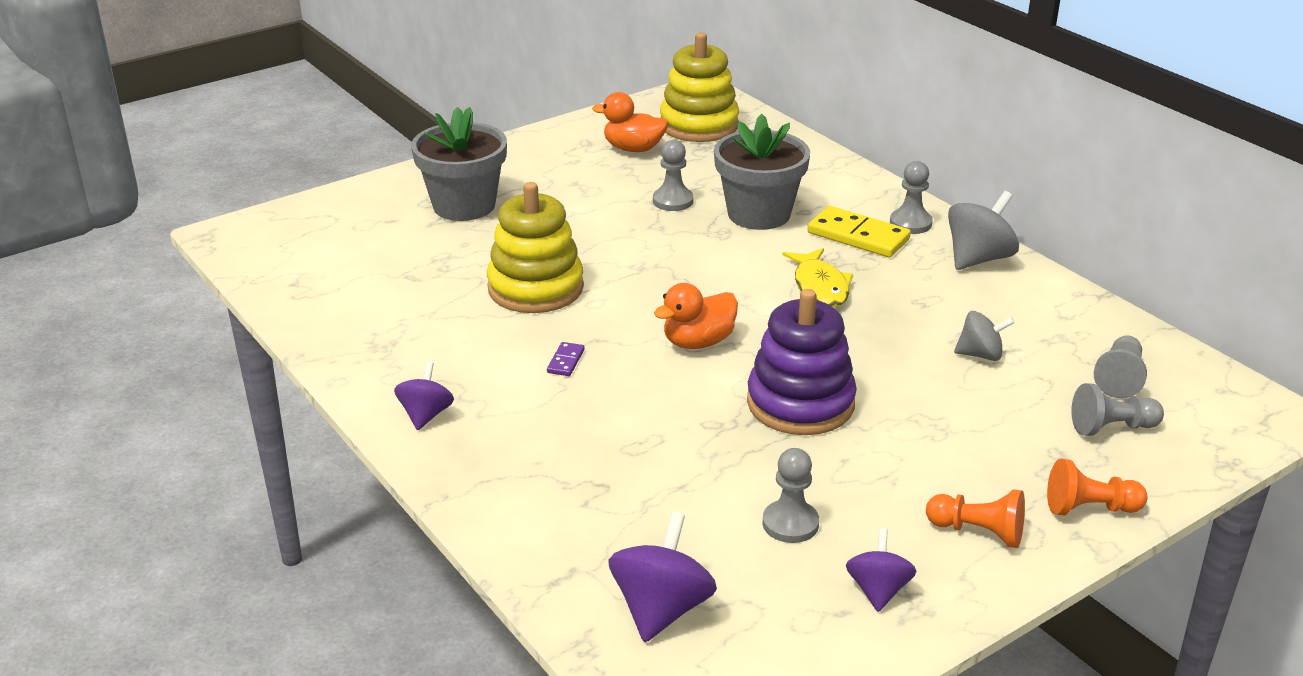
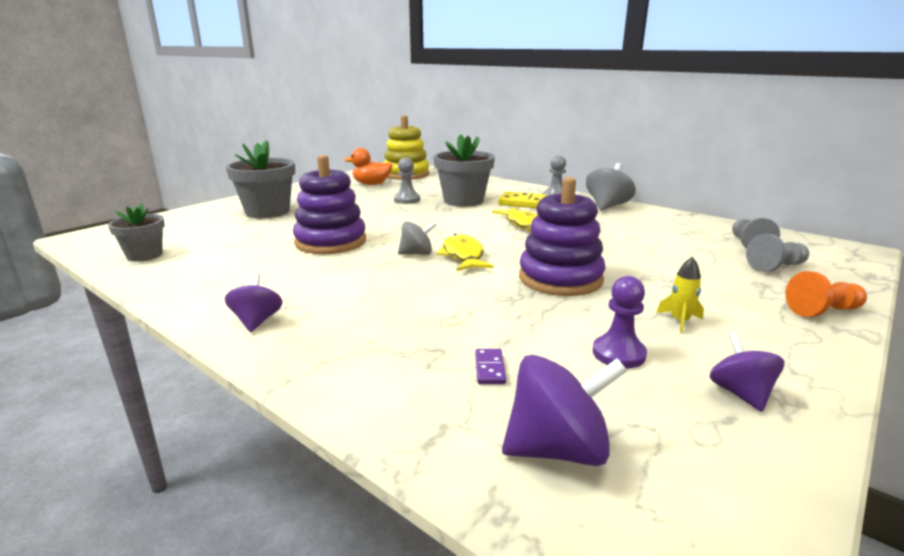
camera: 15 degrees left, 10 degrees down
yellow stacking toy [487,182,584,313] -> purple stacking toy [293,155,366,254]
purple domino [547,342,585,376] -> purple domino moved to [475,349,506,384]
purple spinning top [608,512,717,642] -> purple spinning top turned 75 degrees clockwise [502,355,627,466]
orange duck [654,283,738,349] -> yellow fish [437,234,494,271]
grey pawn [763,448,819,543] -> purple pawn [593,276,647,368]
orange pawn [926,490,1025,548] -> none
grey spinning top [954,311,1015,361] -> grey spinning top moved to [398,221,437,255]
none -> grey flower pot [108,203,165,262]
none -> yellow rocket [656,257,704,333]

